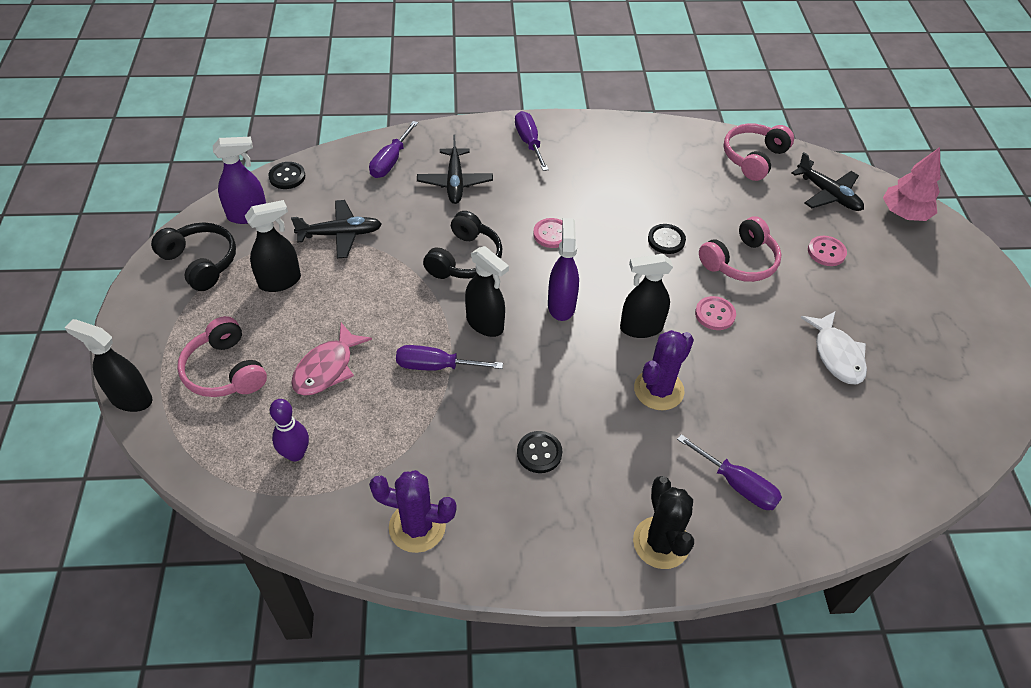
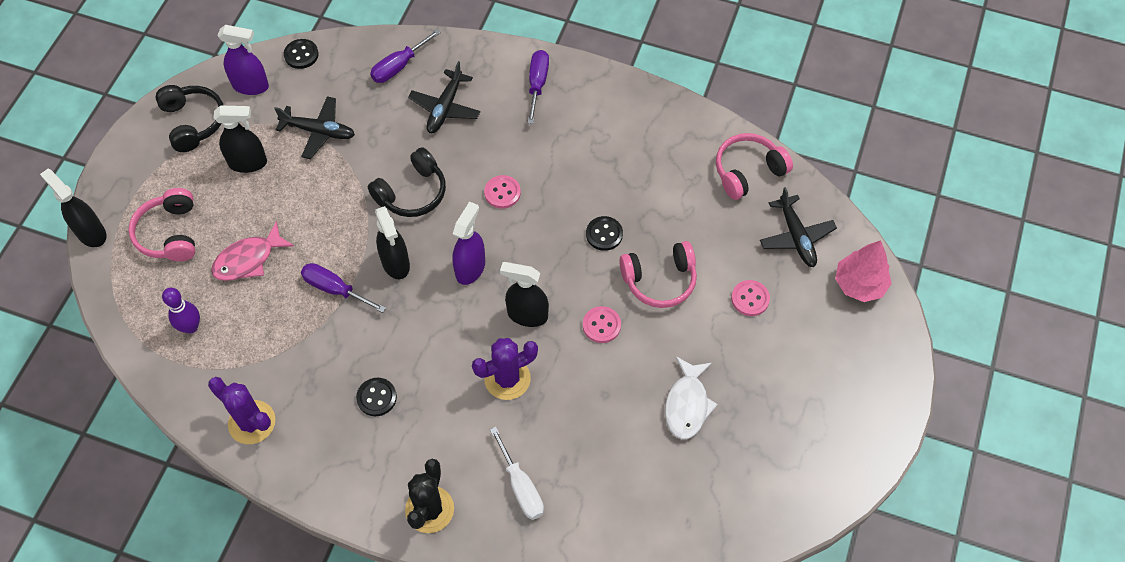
camera: 25 degrees right, 10 degrees up
purple screwdriver [677,434,782,510] -> white screwdriver [490,427,544,520]

